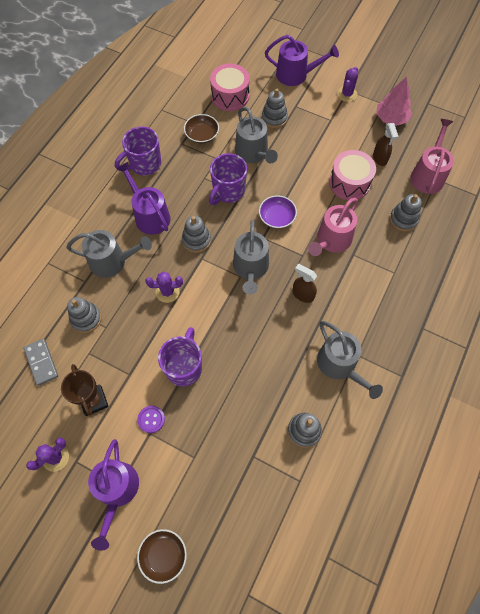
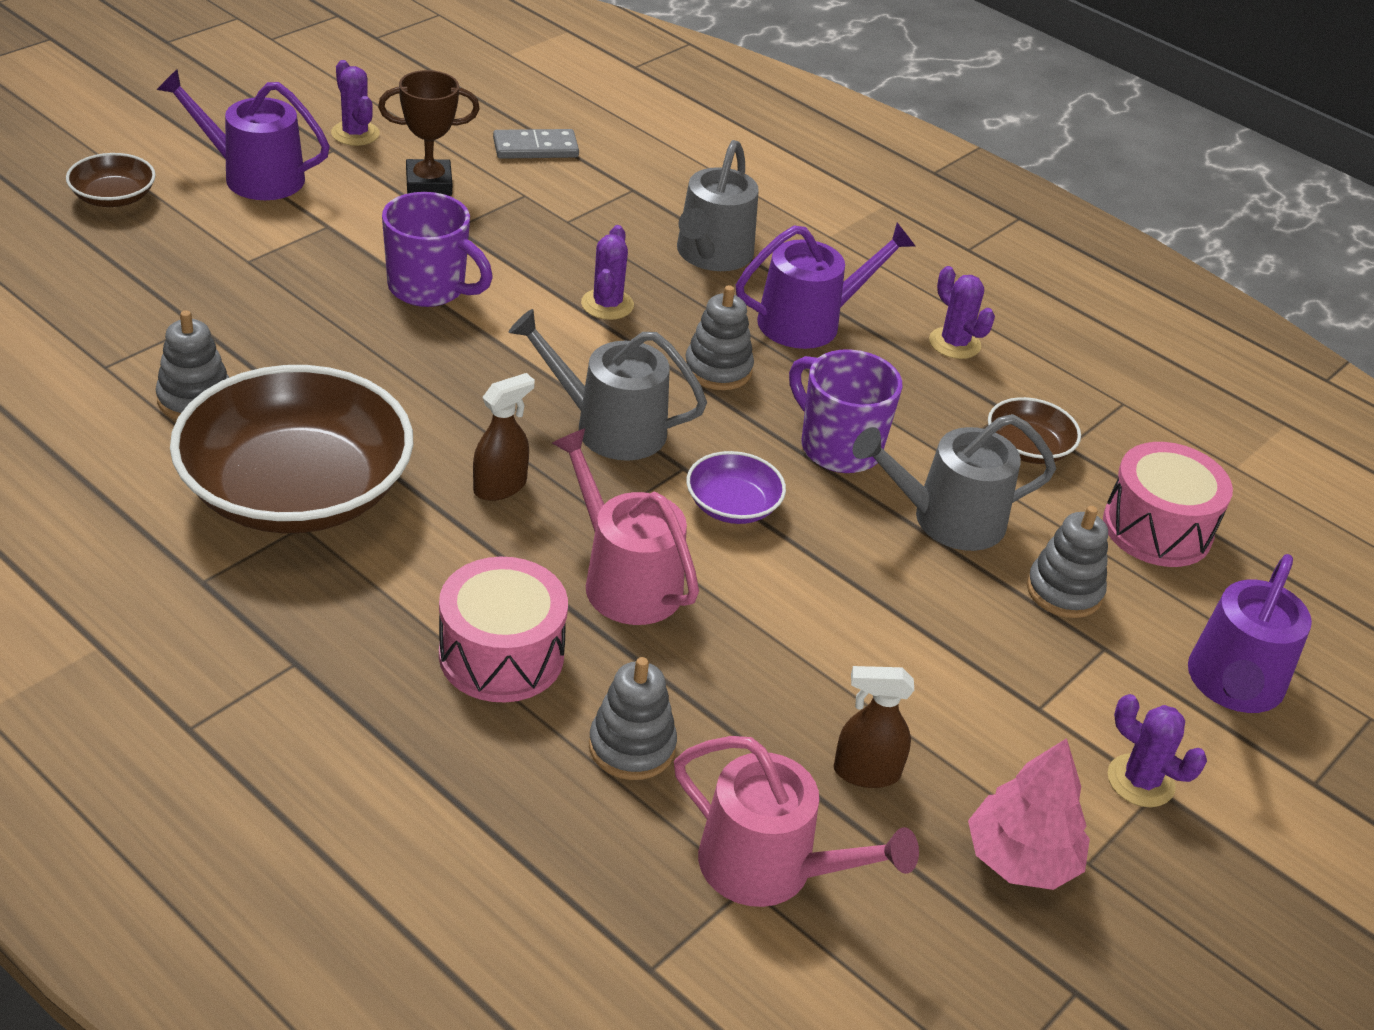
camera: 100 degrees right, 25 degrees down
grey stacking toy [67,297,102,333] -> none
purple mug [115,127,161,175] -> purple cactus [929,266,995,359]
purple button [137,405,165,433] -> none
grey watering can [317,321,383,399] -> brown bowl [170,365,414,533]
pink drum [329,150,376,200] -> pink drum moved to [439,557,568,702]

